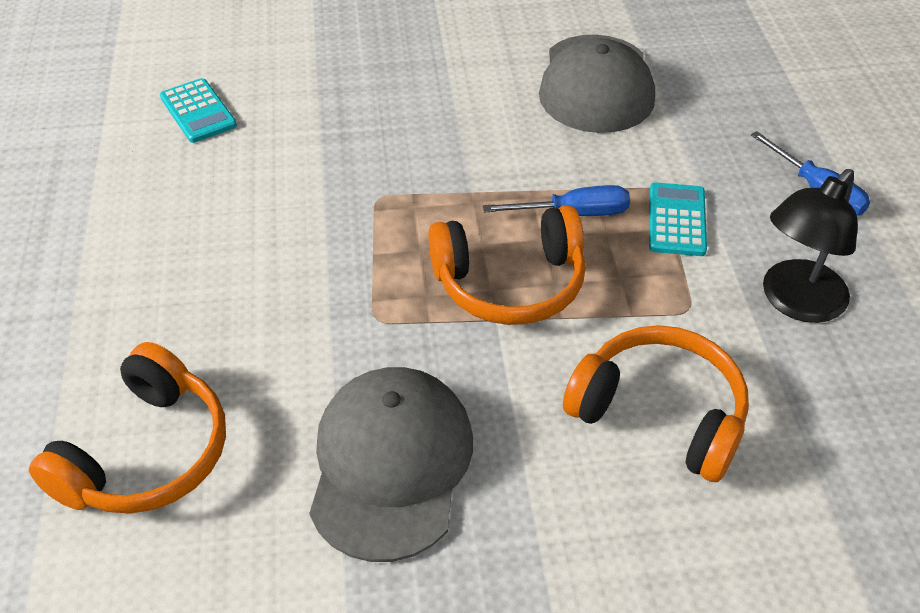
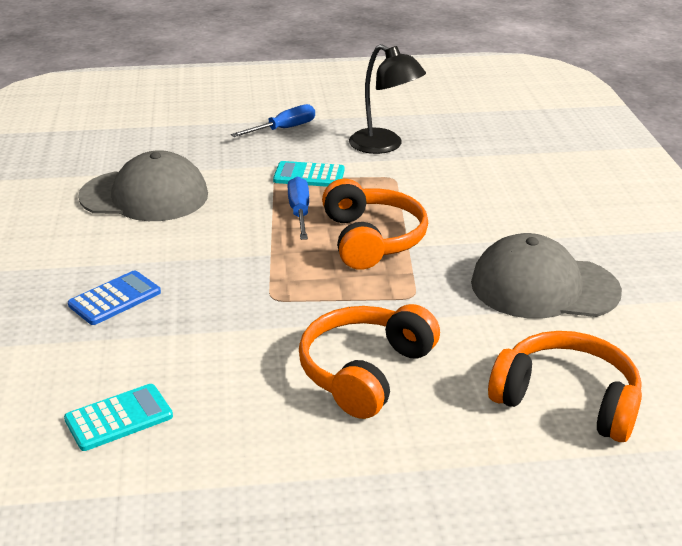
camera: 90 degrees left, 15 degrees down
orange headphones [563,325,749,482] -> orange headphones moved to [299,304,440,419]
none -> blue calculator [68,270,161,325]

